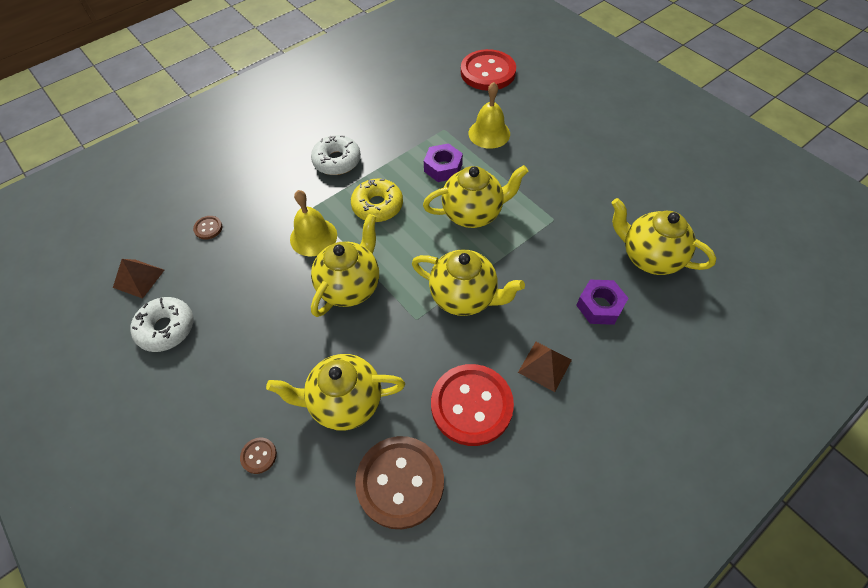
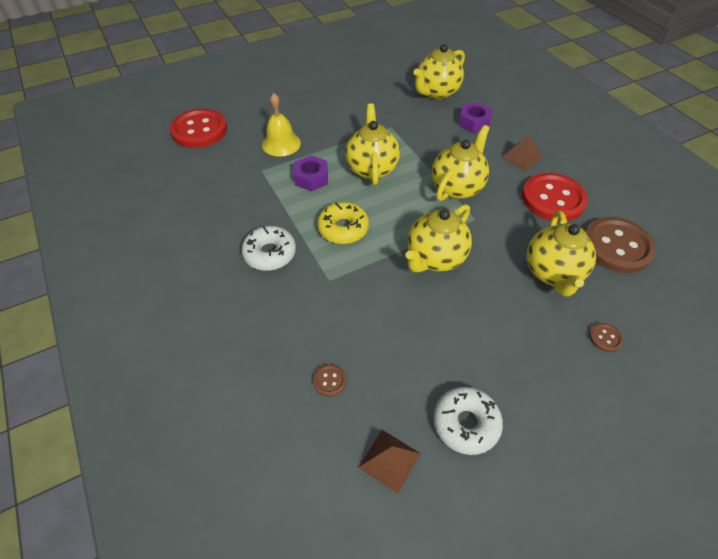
camera: 80 degrees left, 5 degrees down
yellow bell [290,190,337,256] -> none
yellow teapot [311,214,379,317] -> yellow teapot turned 90 degrees counterclockwise [405,204,472,273]

